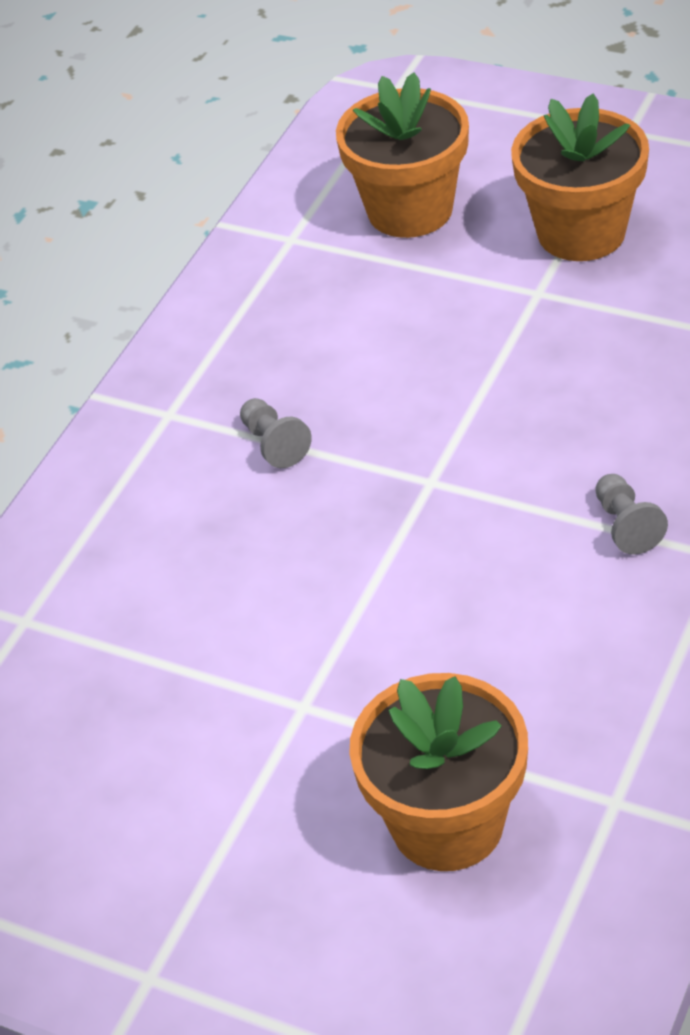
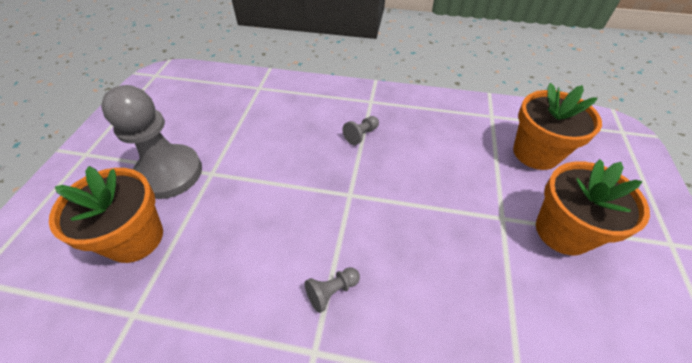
camera: 70 degrees right, 5 degrees up
none -> grey pawn [101,85,202,199]

